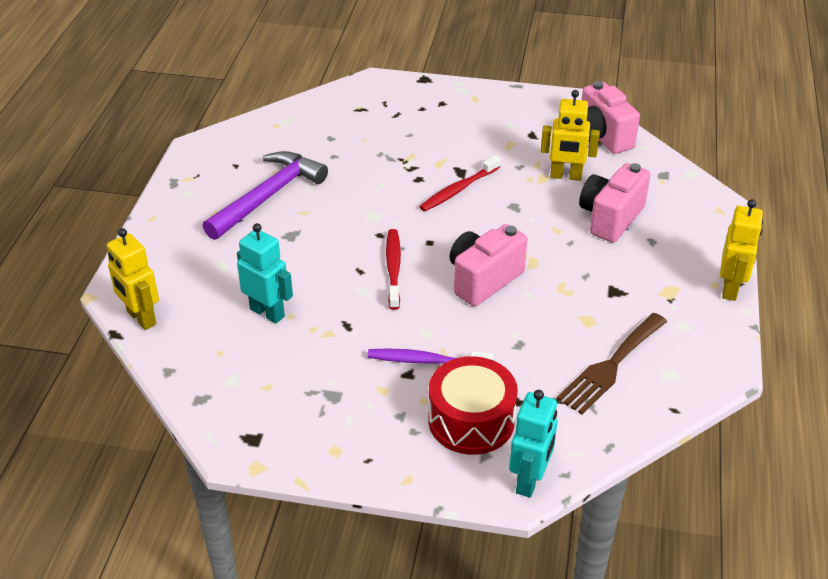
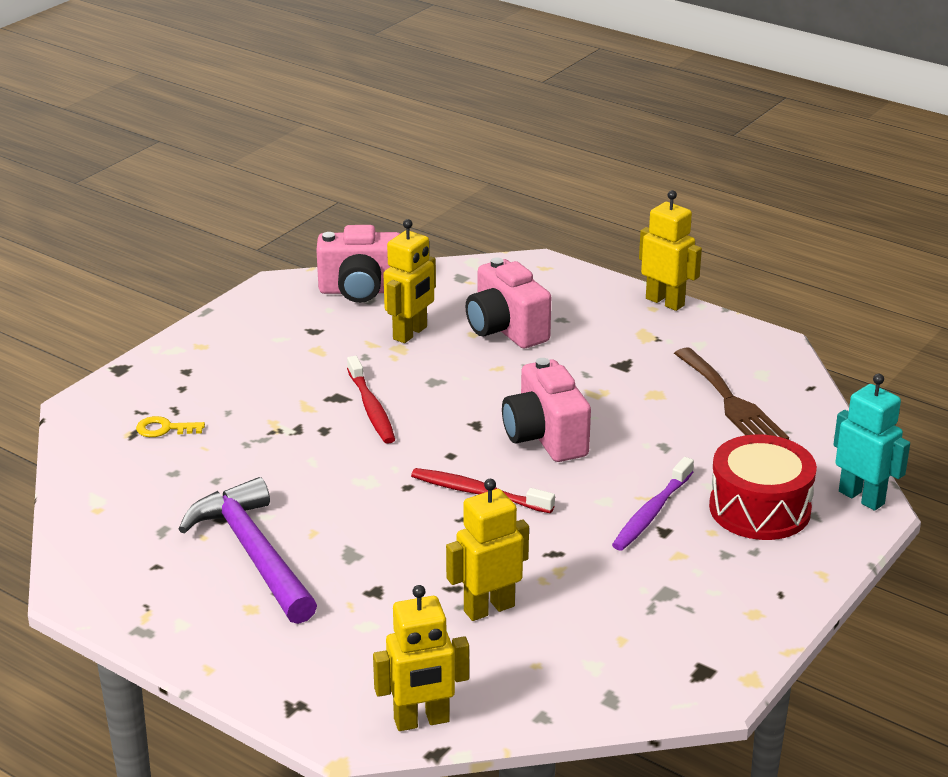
camera: 65 degrees left, 10 degrees down
turquoise robot [237,223,293,324] -> yellow robot [446,479,529,621]
none -> yellow key [136,416,205,437]

